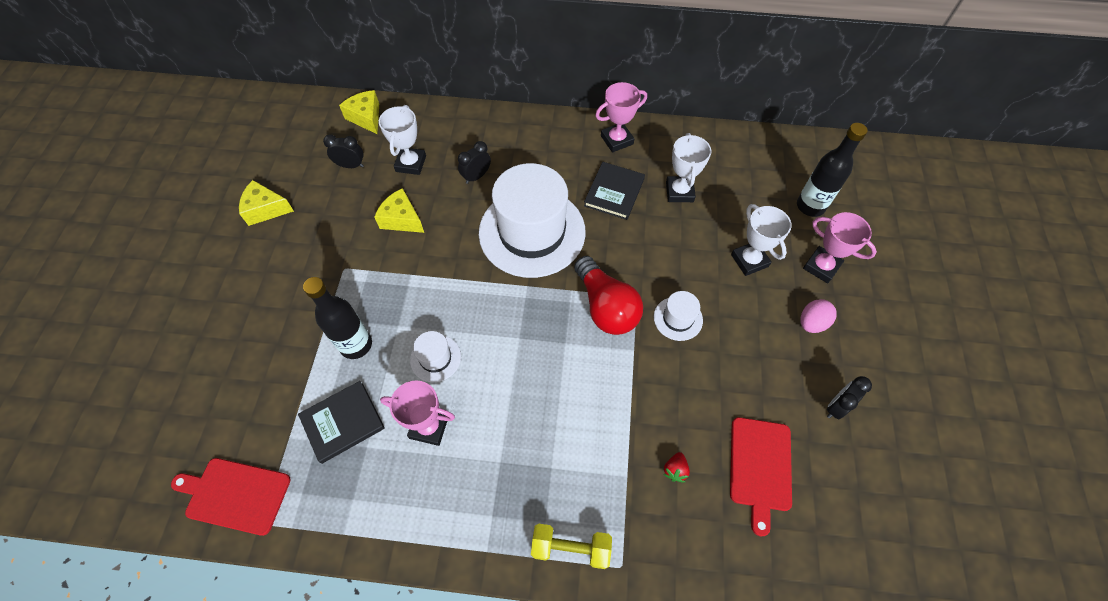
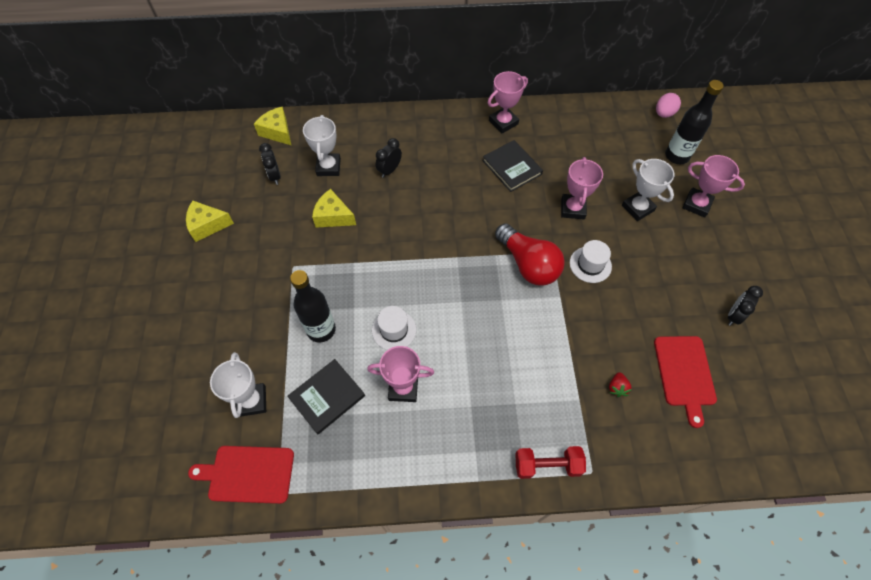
camera: 10 degrees left, 0 degrees up
black clock [323,134,364,168] -> black clock turned 105 degrees counterclockwise [259,143,281,185]
white hat [479,163,586,278] -> none
yellow dumbbell [531,524,612,569] -> red dumbbell [516,446,586,479]
black book [584,162,645,220] -> black book turned 45 degrees counterclockwise [482,140,543,192]
white trophy [666,133,711,202] -> white trophy moved to [210,352,266,418]
pink egg [800,299,837,333] -> pink egg moved to [656,93,681,118]
none -> pink trophy [561,157,603,219]

